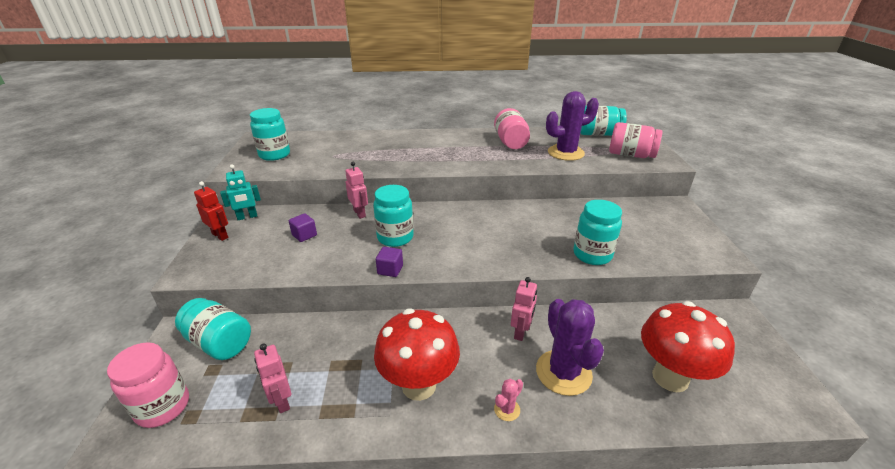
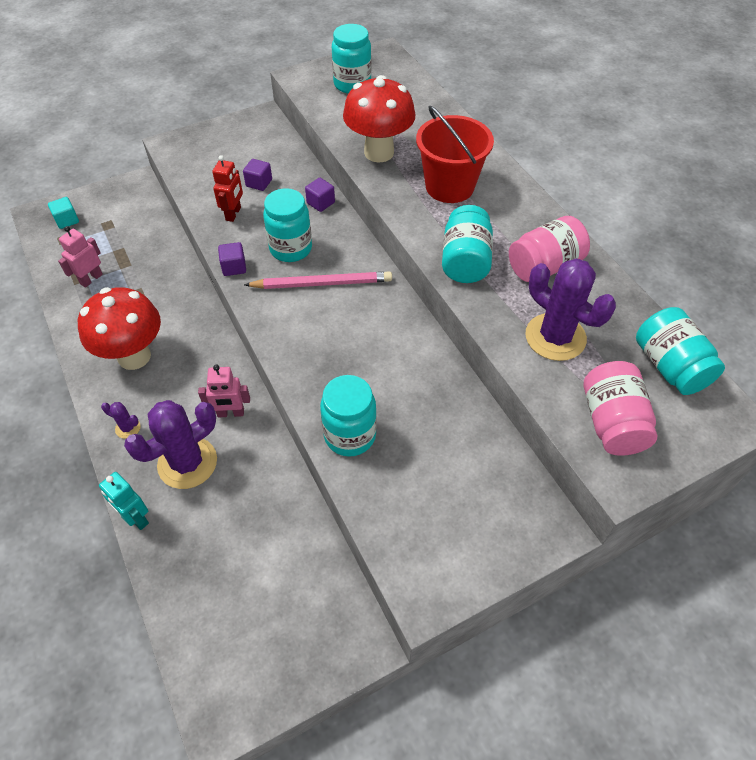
camera: 65 degrees right, 20 degrees up
pink jar [107,342,189,428] -> turquoise cube [48,197,79,229]
turquoise jar [175,298,251,360] -> turquoise jar moved to [442,205,493,283]
red robot [194,181,228,241] -> red robot moved to [212,155,243,222]
turquoise robot [220,165,261,220] -> turquoise robot moved to [99,472,149,530]
pink robot [345,162,368,219] -> purple cube [305,178,335,212]
pink cactus [494,379,523,421] -> purple cactus [101,402,141,439]
red mushroom [641,301,735,392] -> red mushroom moved to [343,75,415,162]
none -> pink pencil [244,271,392,289]
none -> red bucket [416,106,494,203]

